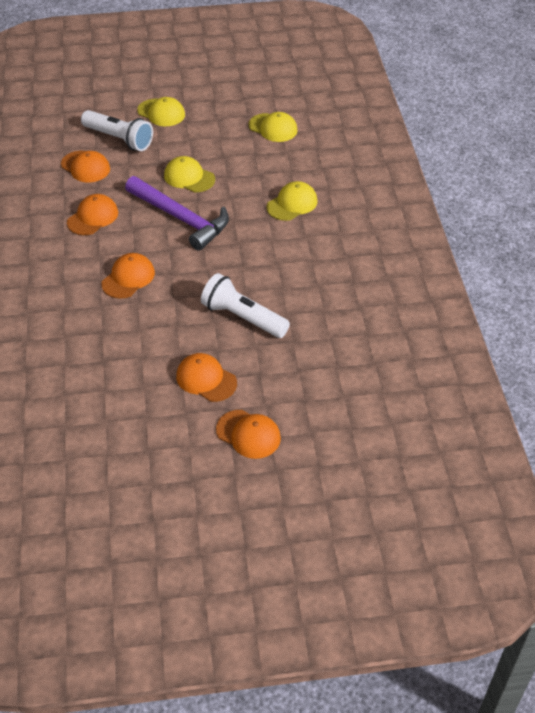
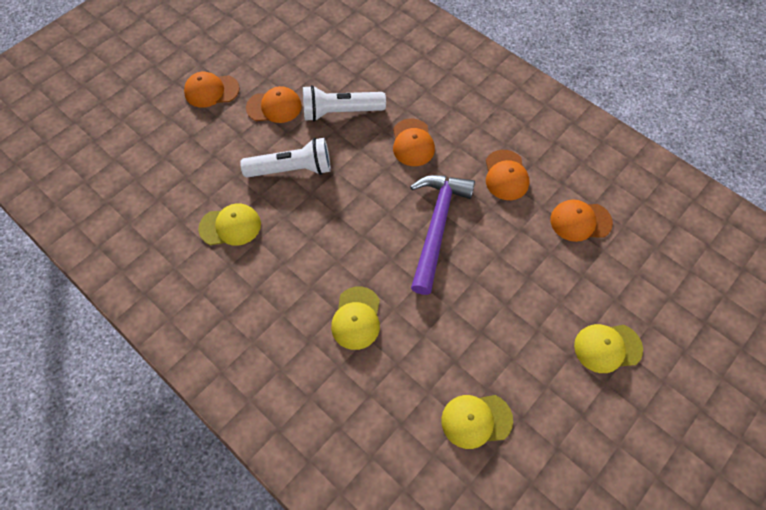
camera: 140 degrees right, 15 degrees up
white flashlight [81,110,153,151] -> white flashlight moved to [303,85,386,122]
purple hammer [125,176,229,251] -> purple hammer turned 105 degrees clockwise [410,175,475,295]
yellow cap [164,156,215,192] -> yellow cap moved to [198,203,261,246]

